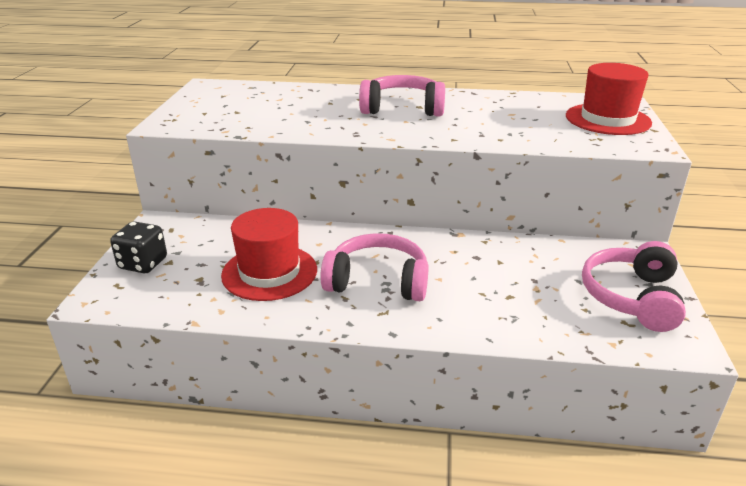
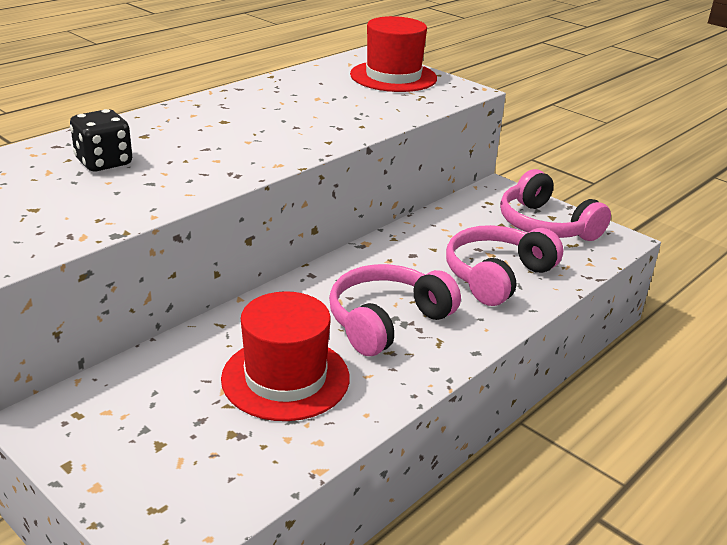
camera: 55 degrees left, 0 degrees up
black dice [110,221,167,273] -> black dice moved to [70,109,132,171]
pink headphones [359,75,445,117] -> pink headphones moved to [446,225,563,306]

